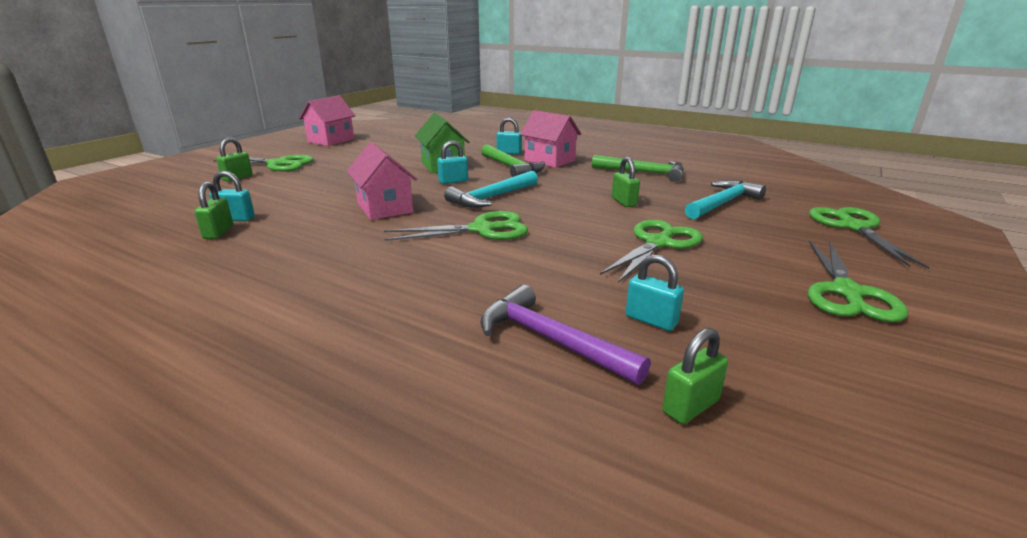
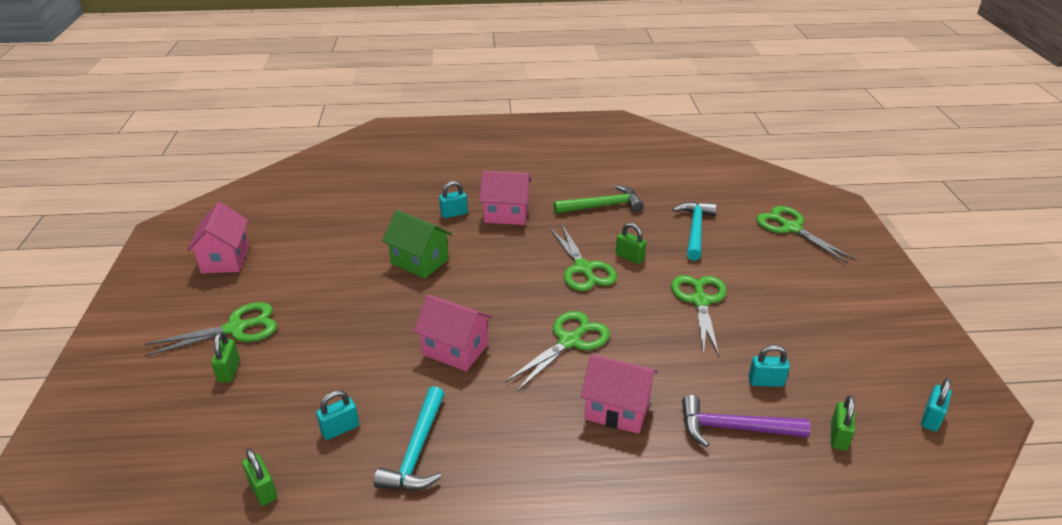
camera: 35 degrees left, 10 degrees up
green padlock [195,181,233,239] -> green padlock moved to [242,448,277,506]
turquoise padlock [437,140,468,184] -> turquoise padlock moved to [921,378,952,432]
turquoise hammer [444,171,538,208] -> turquoise hammer moved to [374,386,444,490]
green hammer [481,145,545,177] -> none
green scissors [808,240,908,322] -> green scissors moved to [550,224,617,291]
none -> pink house [581,354,658,434]

